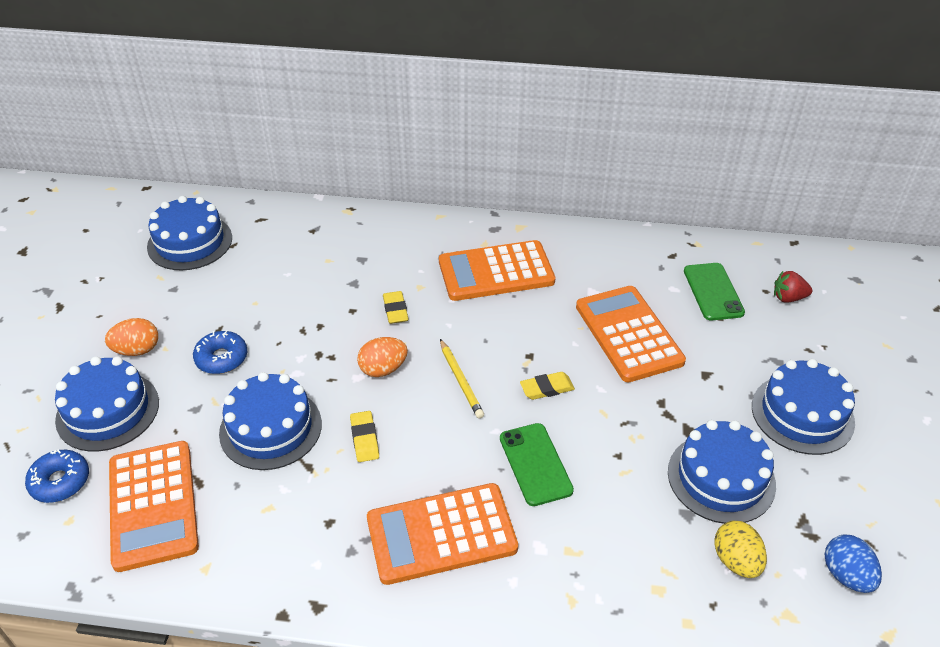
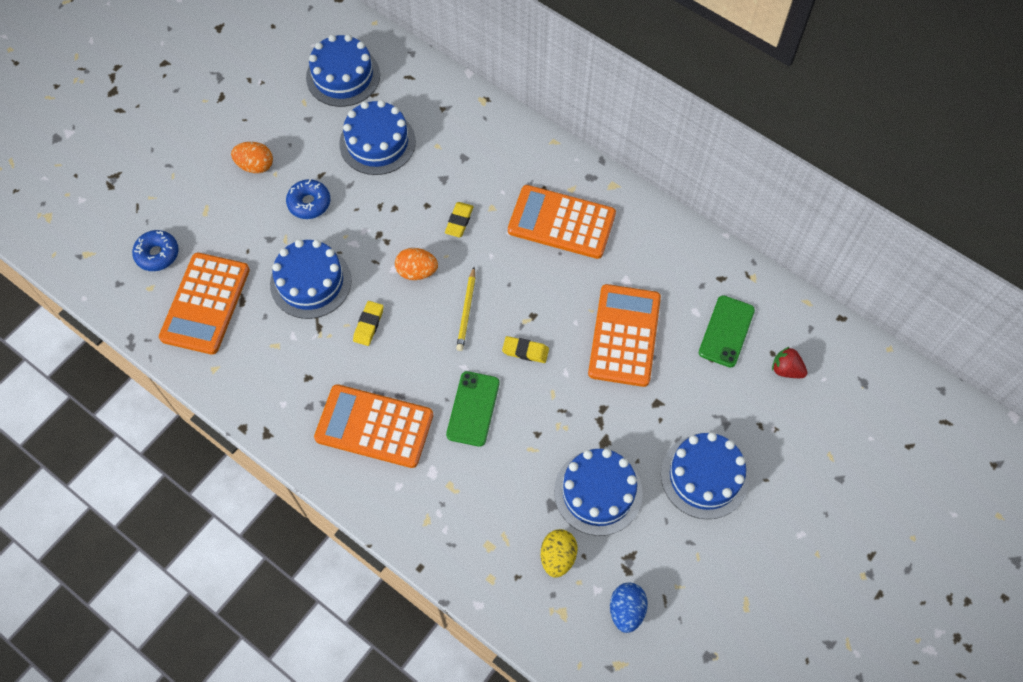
camera: 30 degrees right, 20 degrees up
blue cake [55,356,159,452] -> blue cake moved to [339,100,416,175]

